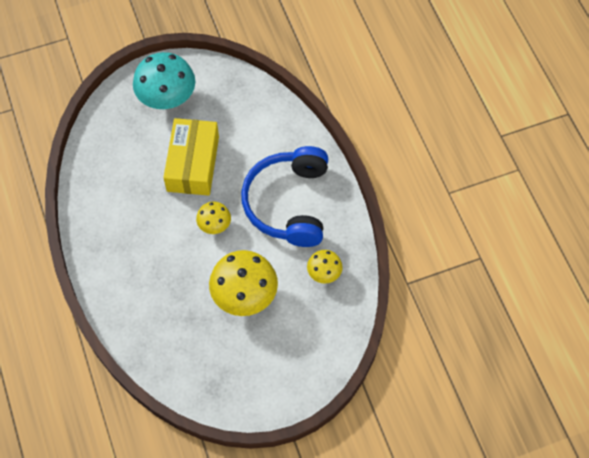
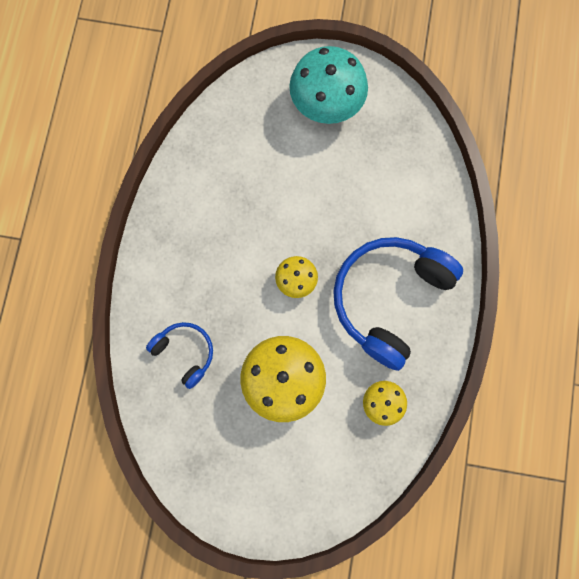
camera: 30 degrees right, 15 degrees up
yellow box [163,118,219,196] -> none
none -> blue headphones [146,322,213,389]

